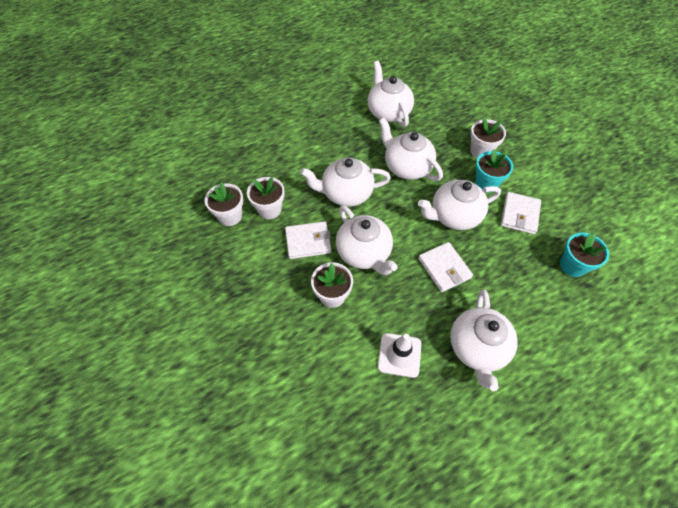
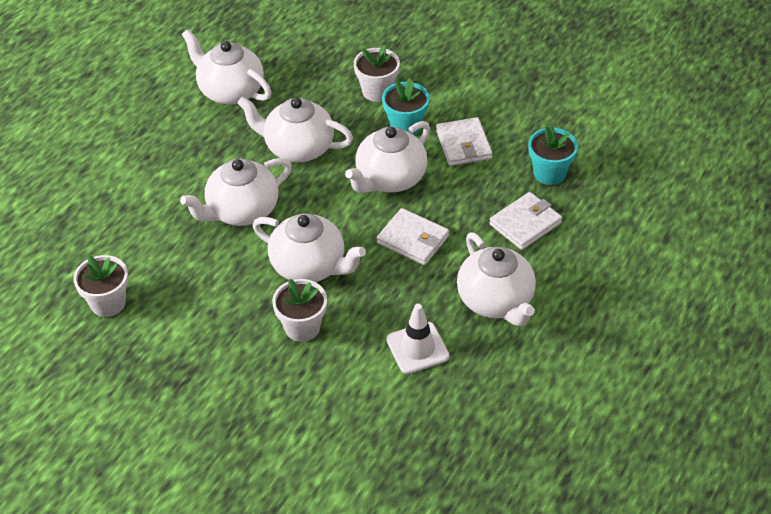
camera: 30 degrees left, 10 degrees down
white flower pot [247,177,285,219] -> none
white wallet [285,221,331,259] -> white wallet moved to [489,192,562,250]

